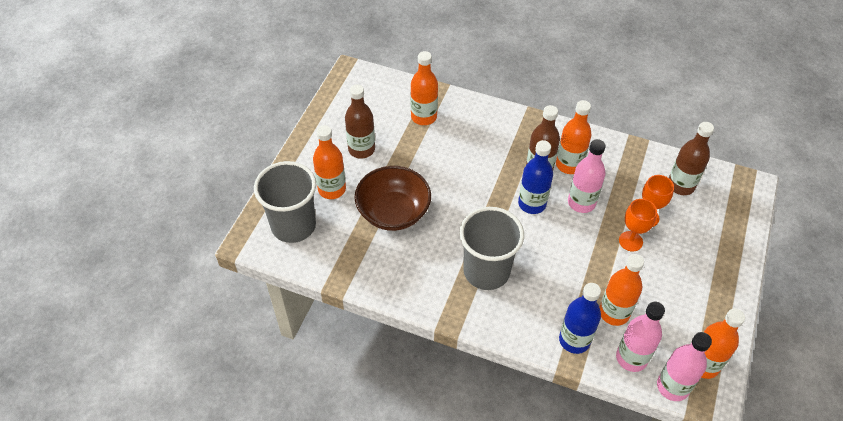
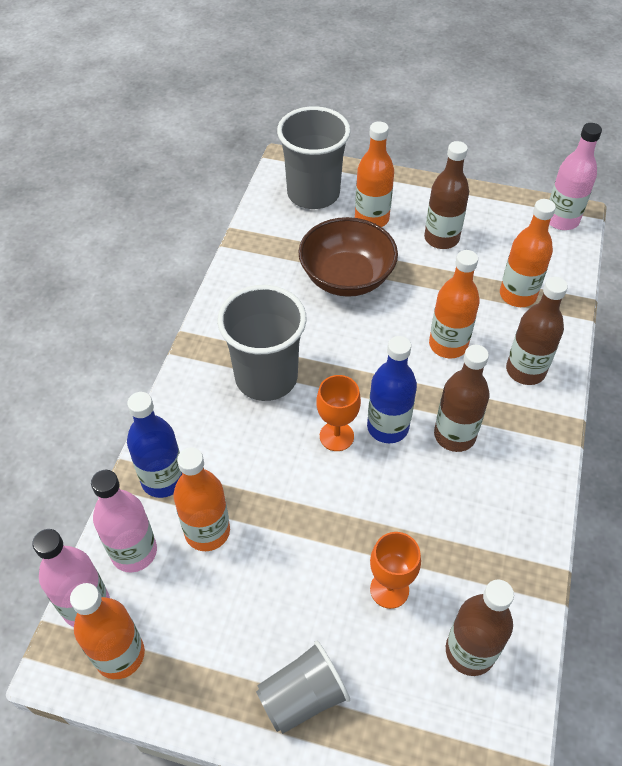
camera: 85 degrees right, 0 degrees up
orange bottle [556,100,592,174] -> orange bottle moved to [429,250,480,359]
pink bottle [568,139,606,213] -> pink bottle moved to [549,123,602,230]
orange goblet [619,199,657,252] -> orange goblet moved to [316,375,361,451]
none -> grey cup [256,641,350,734]
none -> brown bottle [506,277,568,385]

